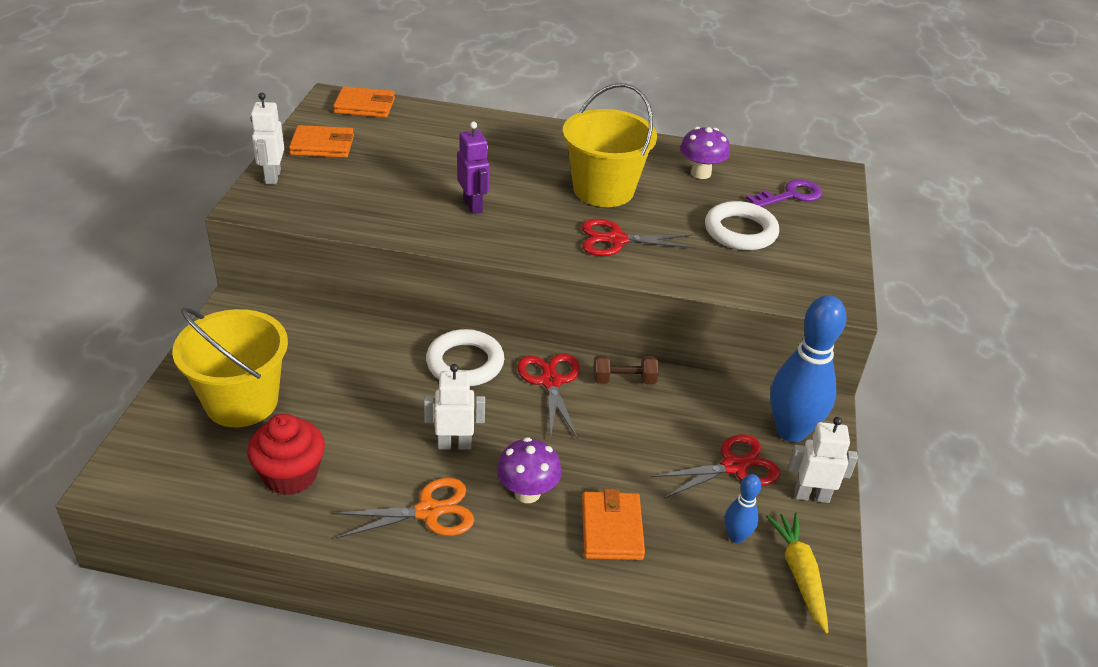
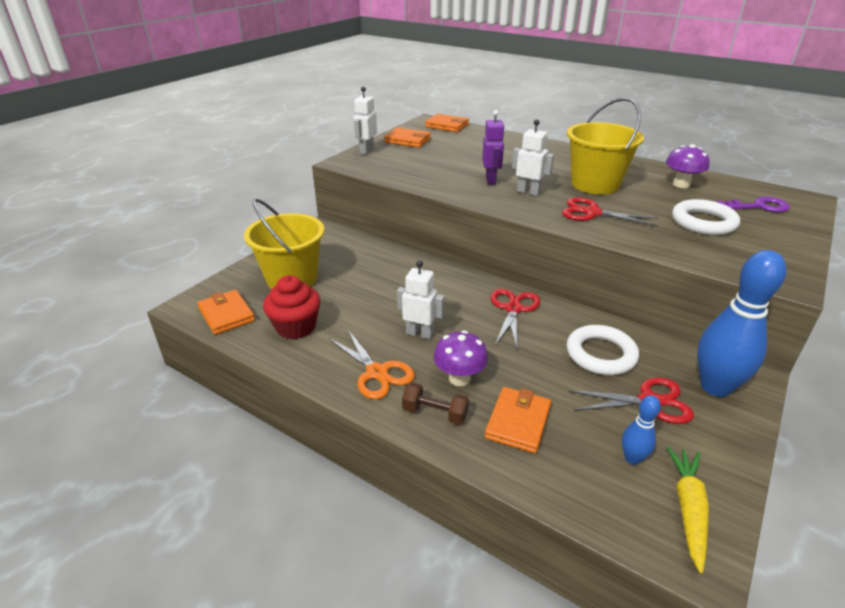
camera: 25 degrees right, 5 degrees down
orange scissors [332,478,474,539] -> orange scissors turned 45 degrees clockwise [329,330,415,399]
white ring [426,329,504,386] -> white ring moved to [567,325,639,375]
brown dumbbell [593,355,659,384] -> brown dumbbell moved to [402,383,469,425]
white robot [788,417,858,503] -> white robot moved to [512,119,554,196]
none -> orange wallet [197,290,255,335]

